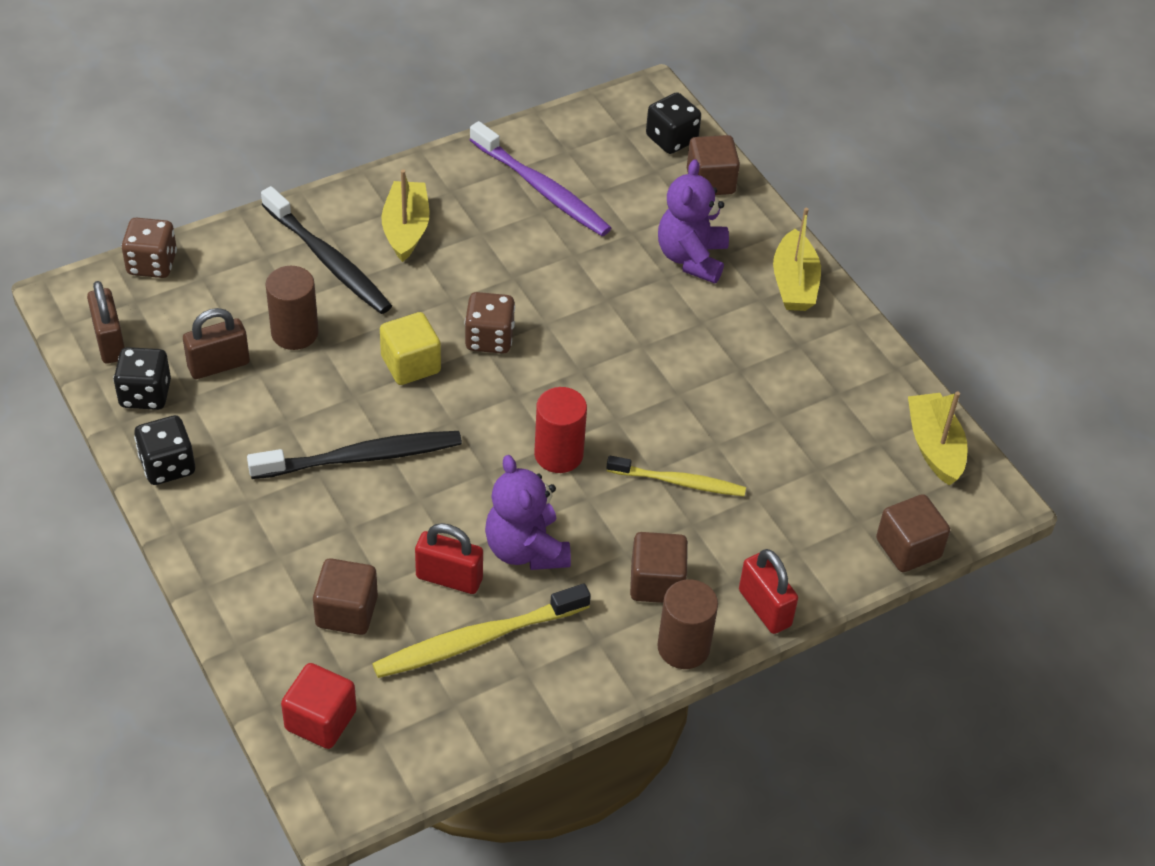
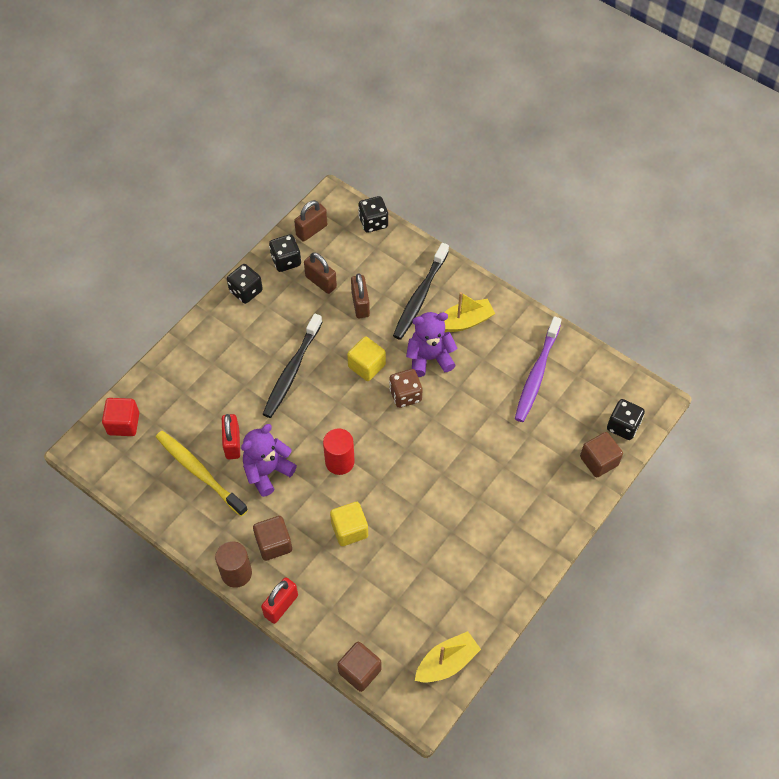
camera: 70 degrees right, 10 degrees up
brown dice [121,218,177,278] -> black dice [358,196,388,233]
black toothbrush [247,431,462,479] -> black toothbrush turned 60 degrees clockwise [263,313,322,418]
brown cylinder [265,266,319,350] -> brown padlock [351,274,370,318]
brown cube [313,558,378,635] -> none
yellow toothbrush [606,456,746,496] -> yellow cube [330,502,368,546]
purple teddy bear [658,159,729,284] -> purple teddy bear moved to [406,312,457,377]
yellow boat [773,208,821,311] -> none

